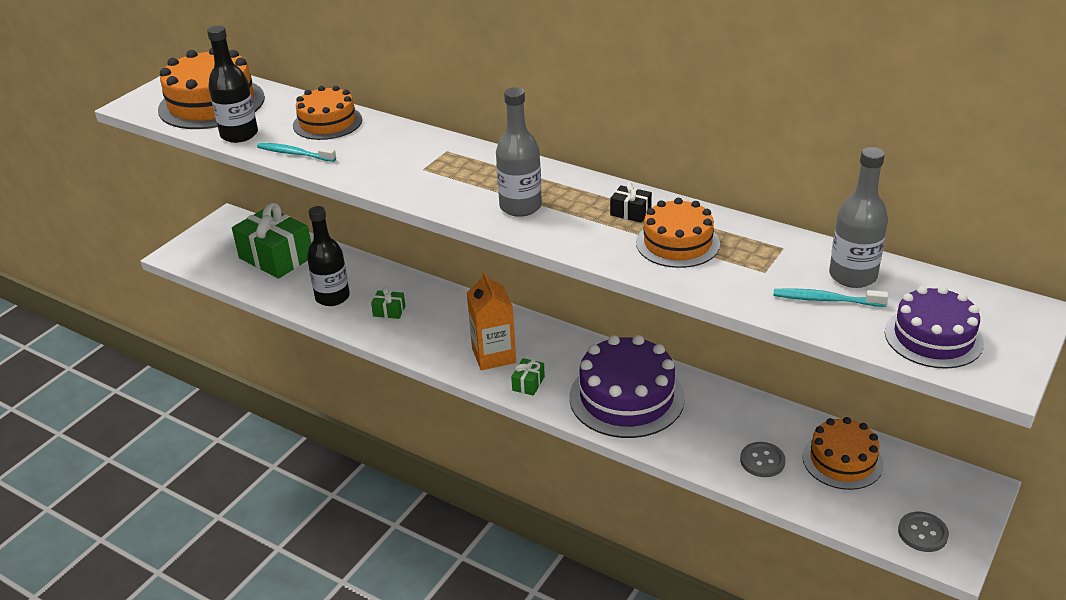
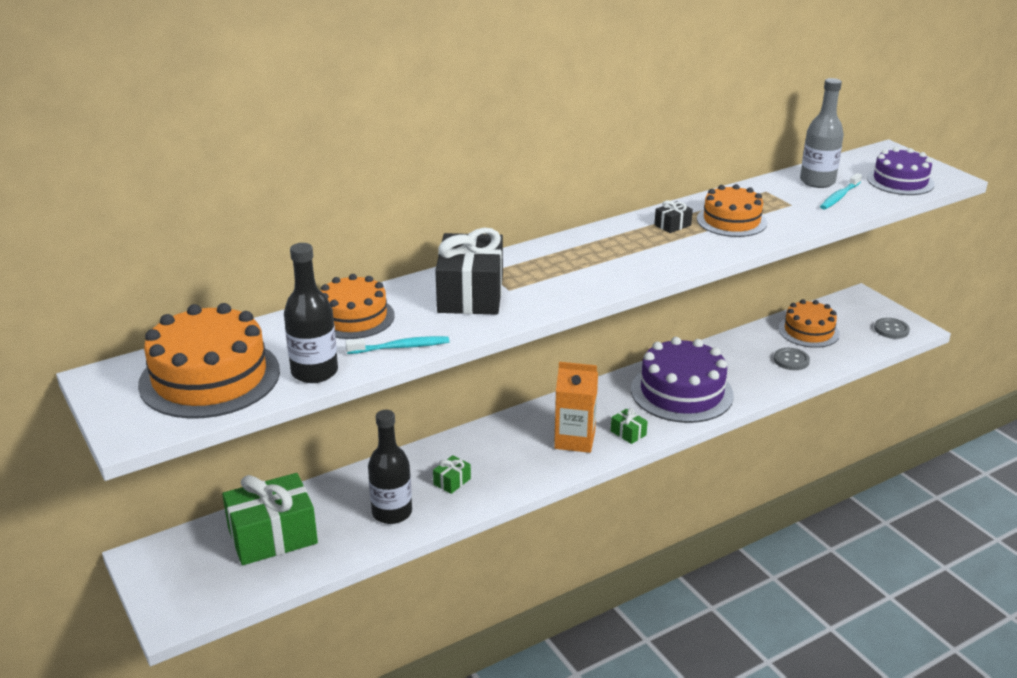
camera: 65 degrees left, 5 degrees down
turquoise toothbrush [257,143,336,162] -> turquoise toothbrush turned 150 degrees counterclockwise [345,336,449,354]
grey bottle [496,87,542,217] -> none
none -> black gift [435,227,503,315]

